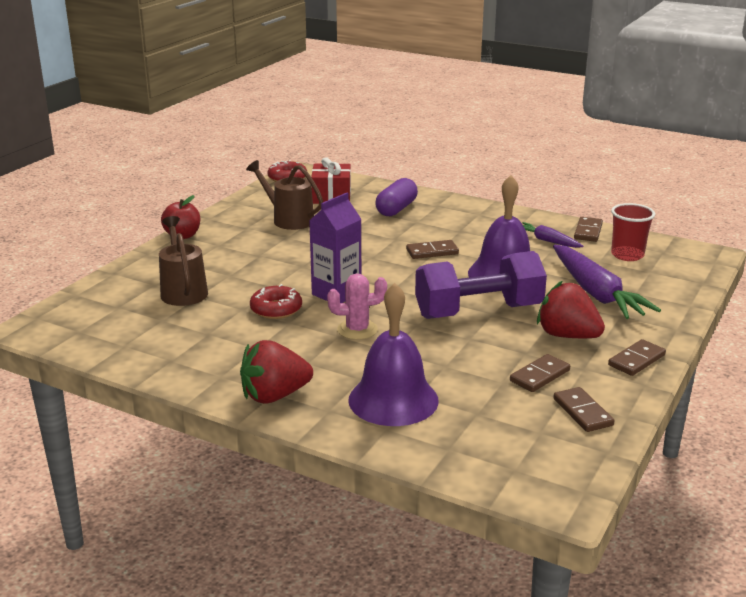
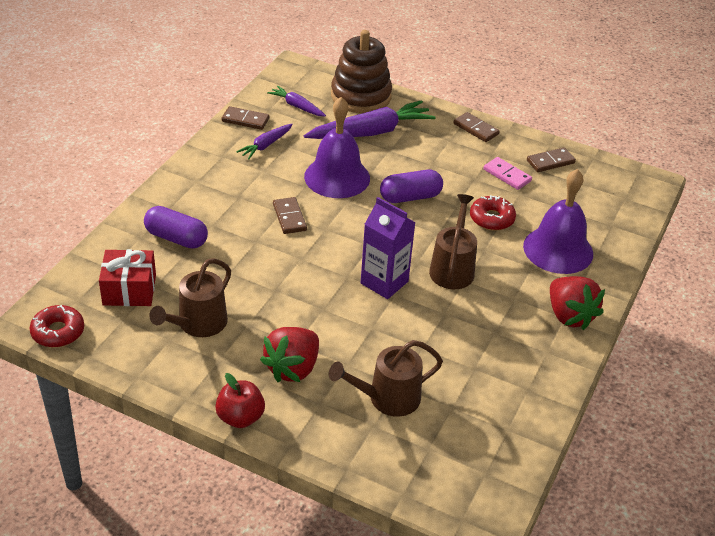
camera: 95 degrees left, 15 degrees up
red donut [250,284,302,319] -> red donut moved to [470,195,516,231]
pink cactus [327,273,387,340] -> brown watering can [429,194,477,289]
purple dumbbell [415,251,547,319] -> purple capsule [380,170,443,203]
brown domino [510,354,570,392] -> pink domino [483,157,532,190]
red strawberry [537,281,605,338] -> red strawberry moved to [260,327,319,382]
red cup [611,203,655,261] -> purple carrot [267,86,326,117]
none -> brown stacking toy [331,30,392,113]

